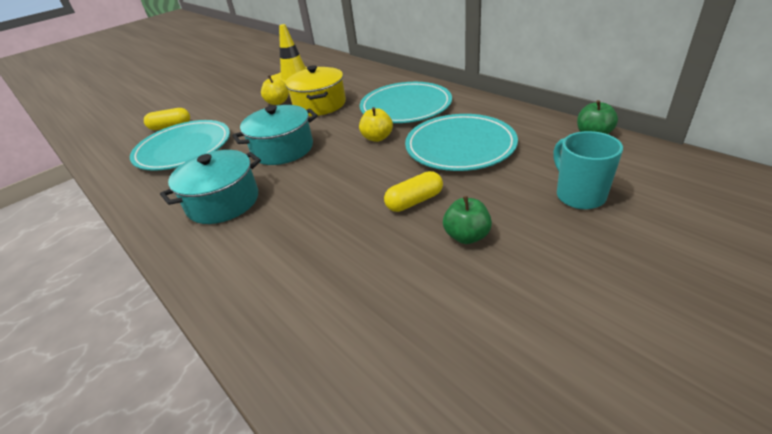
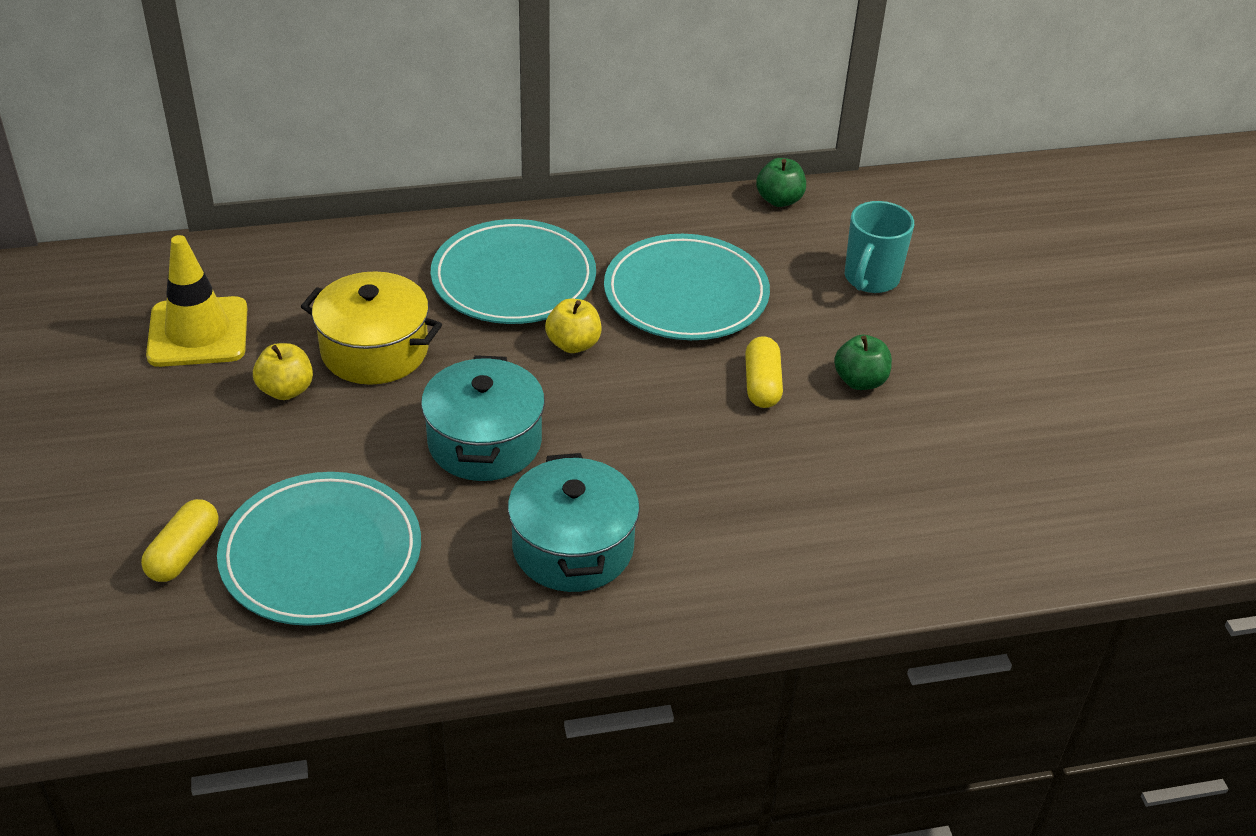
camera: 65 degrees left, 5 degrees up
turquoise mug [554,131,623,209] -> turquoise mug turned 75 degrees counterclockwise [845,201,914,293]

